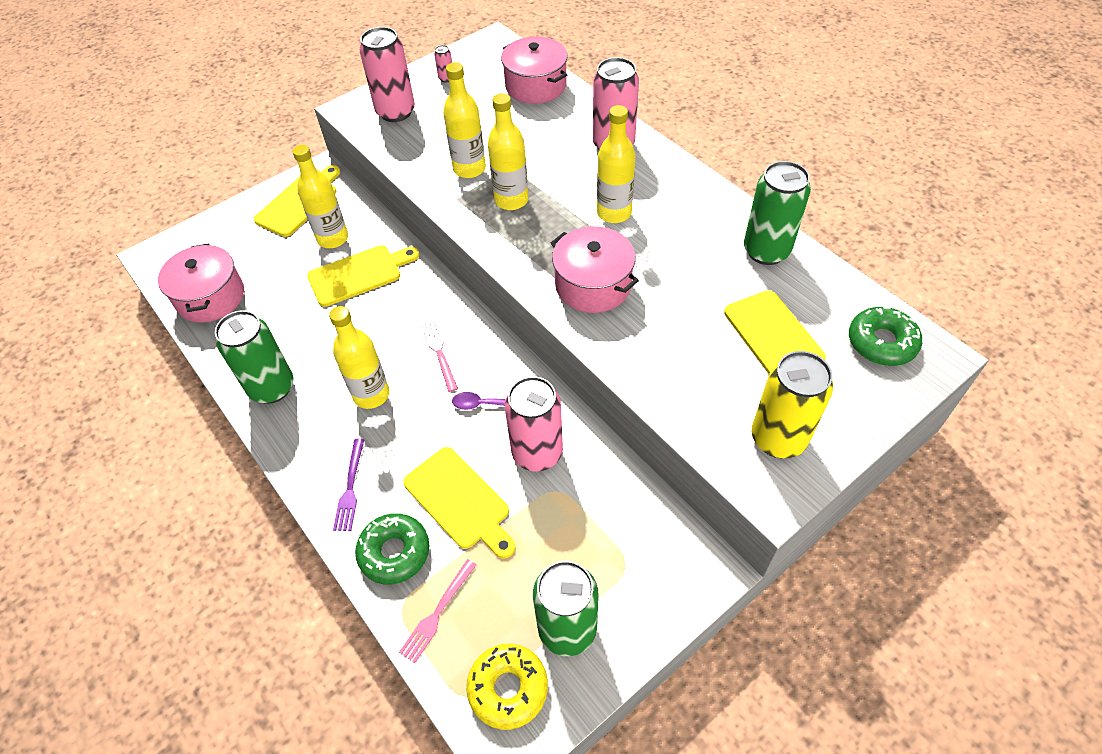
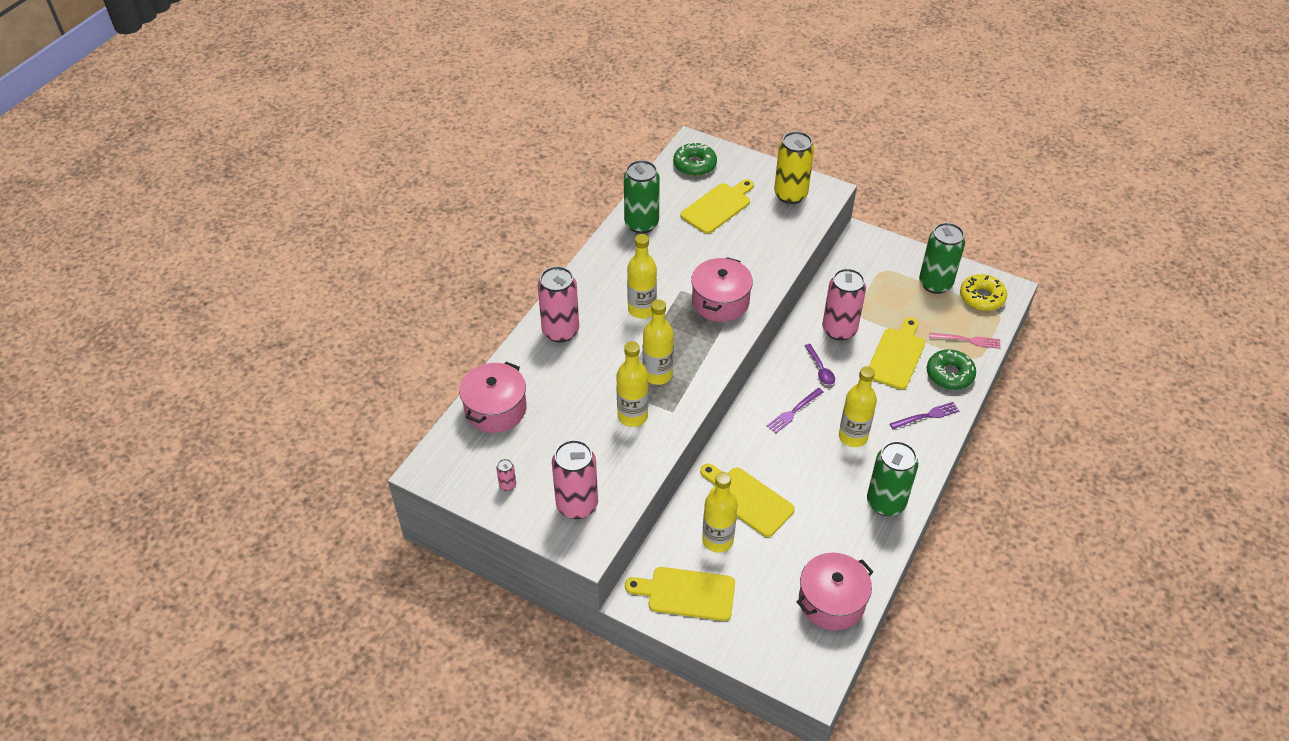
camera: 115 degrees left, 5 degrees down
pink fork [421,321,458,392] -> purple fork [767,388,824,433]

